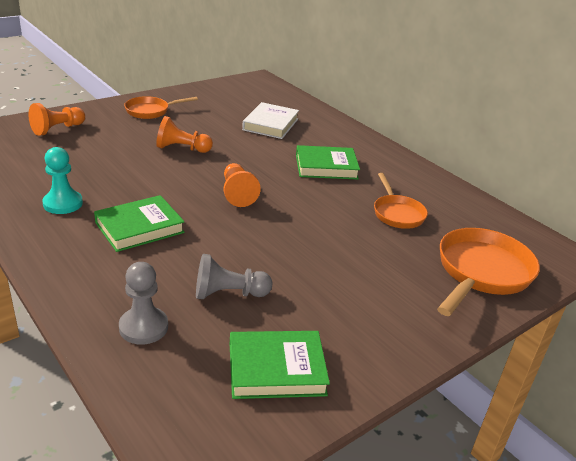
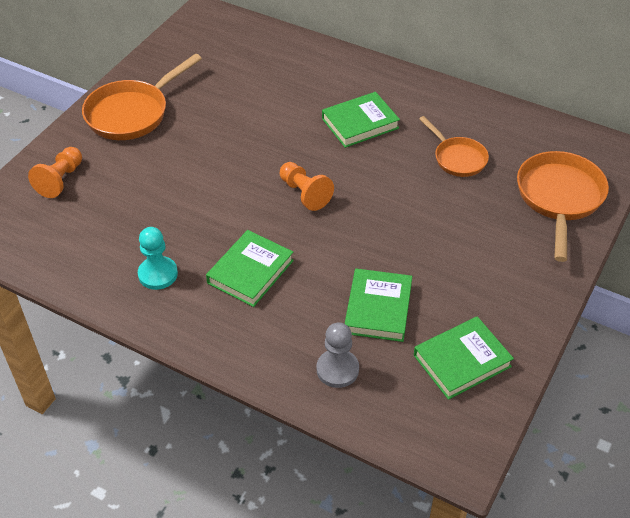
camera: 20 degrees left, 15 degrees up
orange pan [124,96,198,119] -> orange pan [82,54,202,140], size x1.64
orange pawn [156,116,213,153] -> none
grey pawn [196,254,272,299] -> green book [345,268,412,342]
white book [242,102,299,139] -> none

